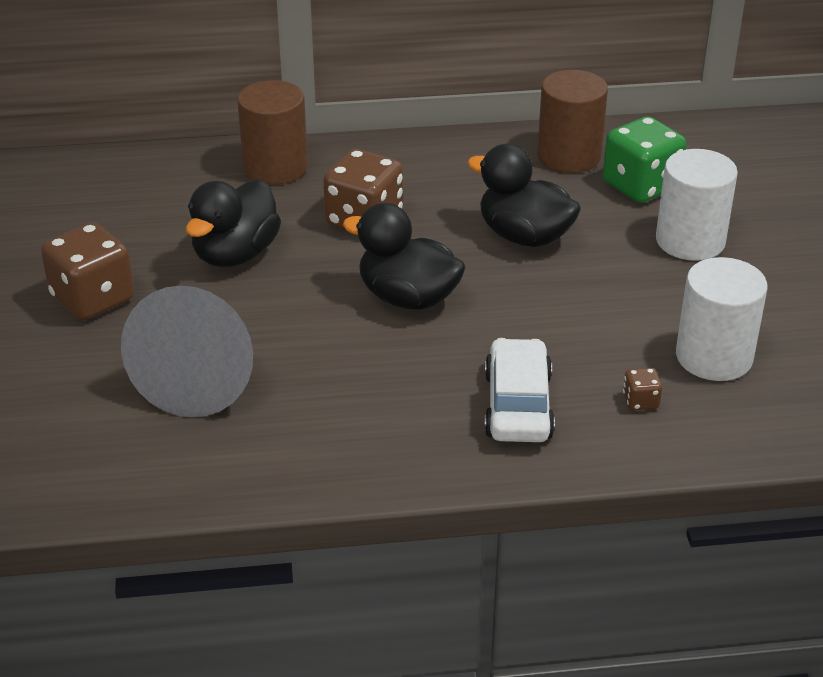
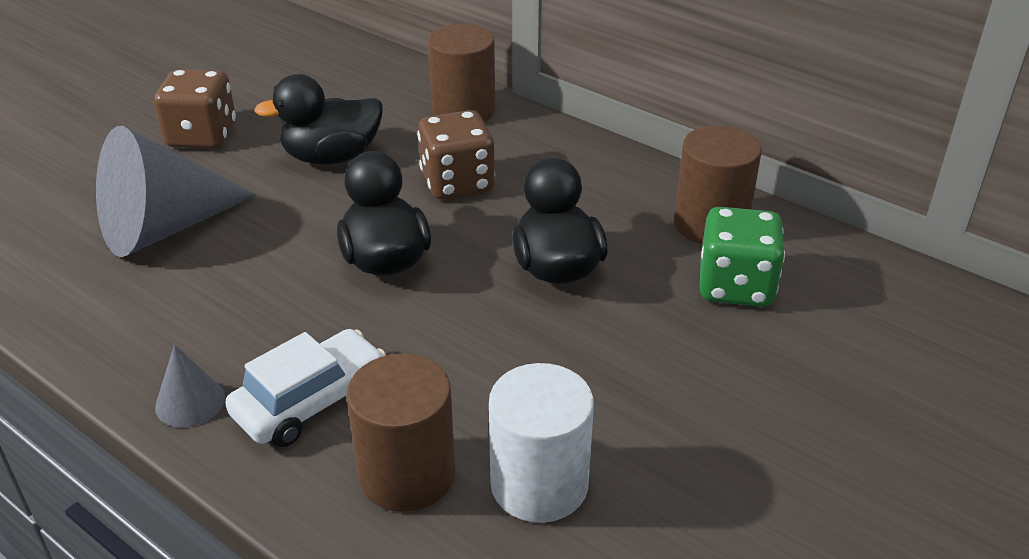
camera: 45 degrees right, 0 degrees up
brown dice [623,368,662,411] -> brown cylinder [347,353,455,512]
white cylinder [656,149,738,261] -> none
none -> grey cone [155,345,225,427]

